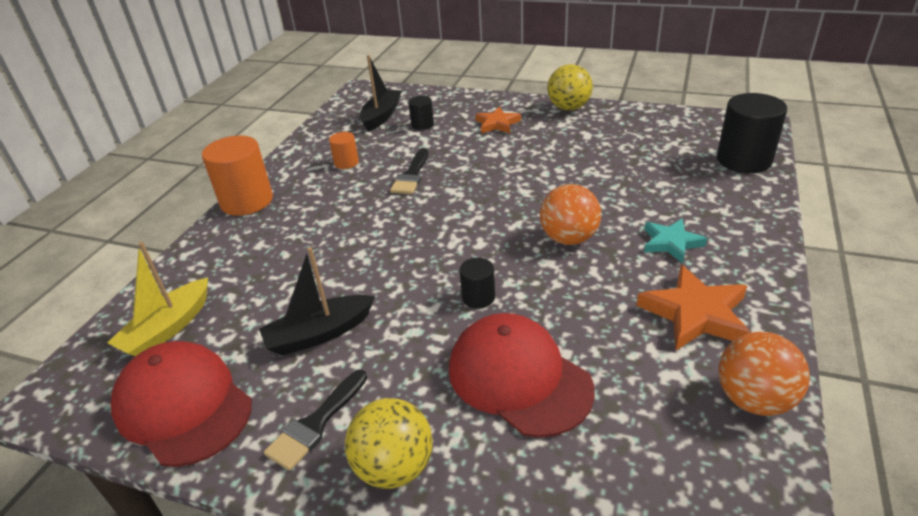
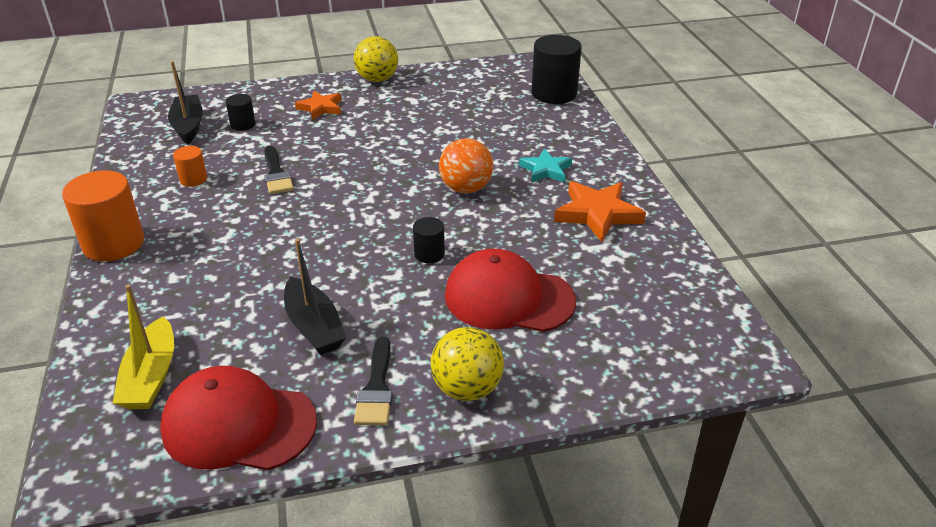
camera: 35 degrees left, 0 degrees up
black boat [259,247,375,356] -> black boat turned 60 degrees counterclockwise [284,239,346,355]
orange ball [718,332,810,416] -> none

